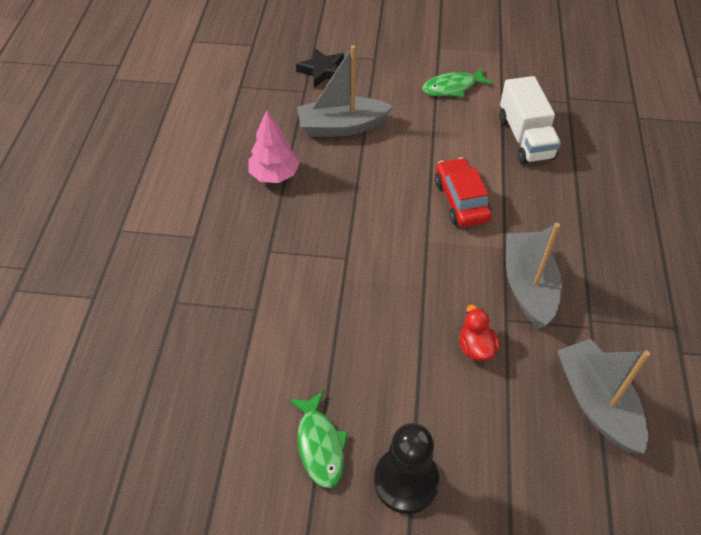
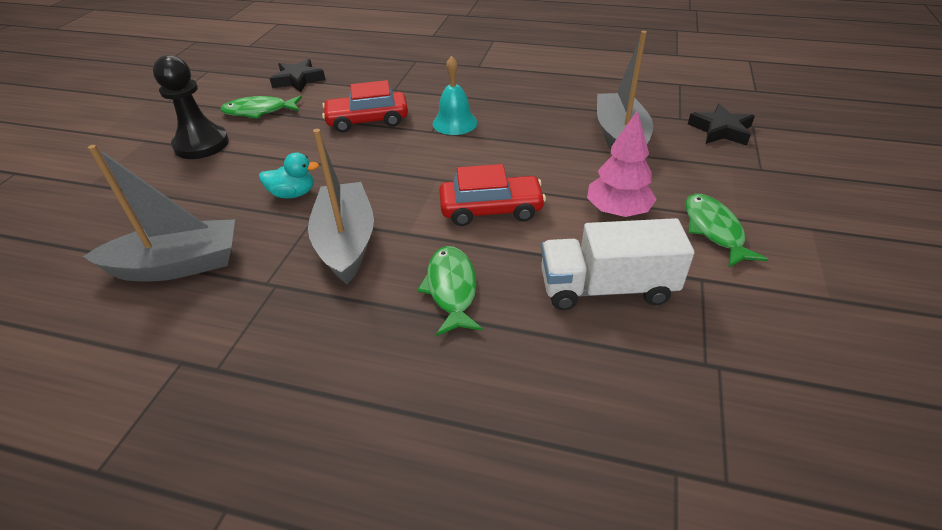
camera: 100 degrees right, 10 degrees down
pink tree [248,110,300,183] -> pink tree moved to [587,110,657,217]
red duck [460,305,500,361] -> turquoise duck [259,152,319,198]
grey boat [506,223,562,329] -> grey boat turned 105 degrees counterclockwise [308,129,374,284]
none -> black star [269,59,325,92]
none -> red car [322,80,408,133]
none -> green fish [417,246,483,336]
none -> turquoise bell [433,56,477,135]

